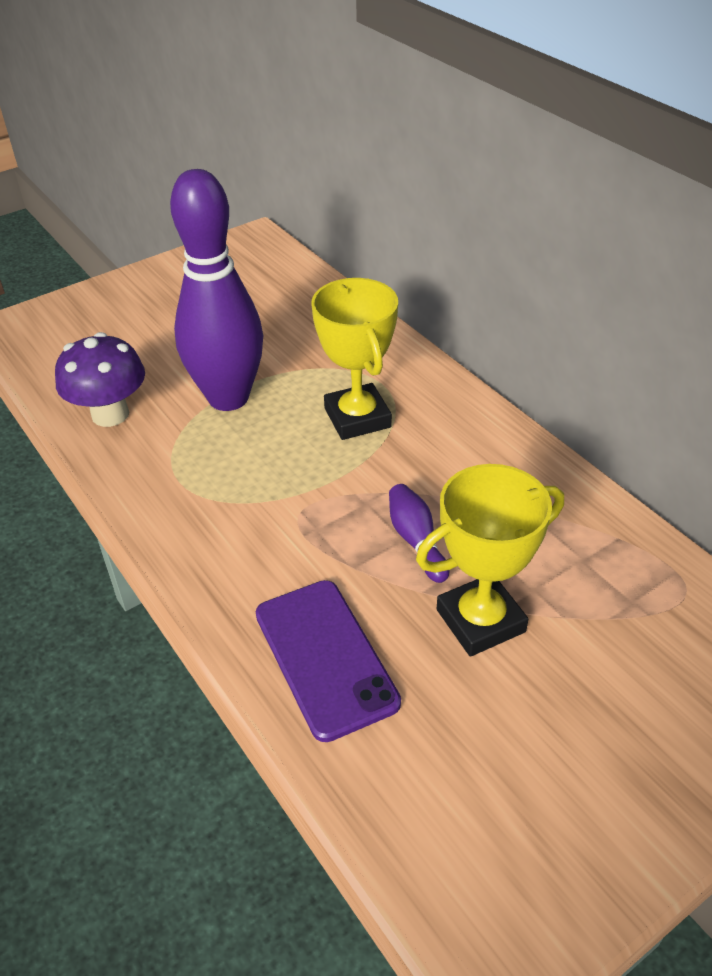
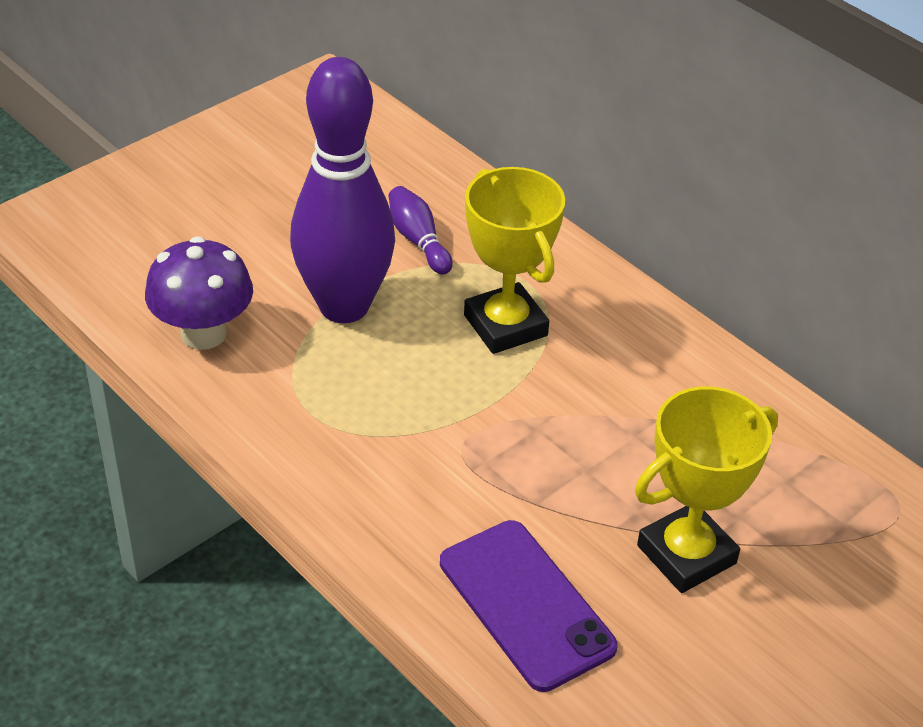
camera: 10 degrees left, 0 degrees up
purple bowling pin [389,484,449,583] -> purple bowling pin moved to [389,186,453,275]

